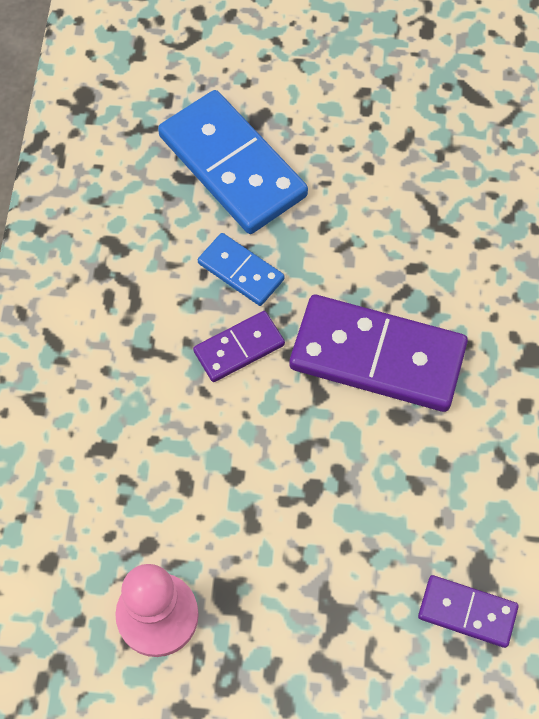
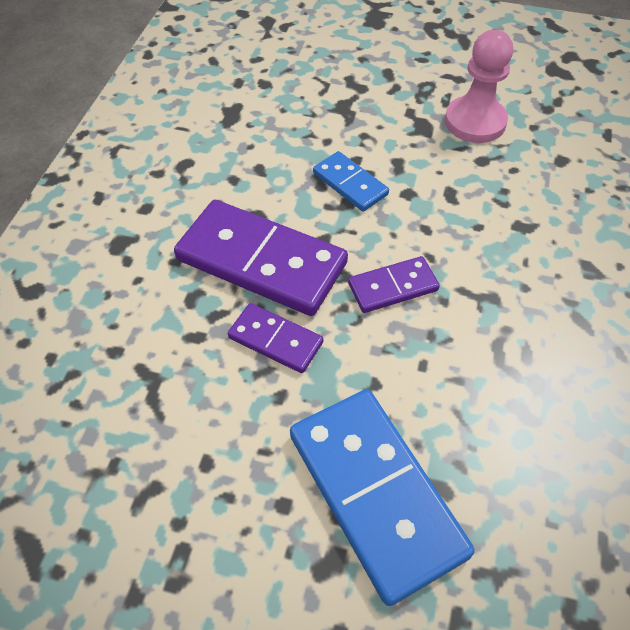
camera: 170 degrees left, 10 degrees down
blue domino [198,233,285,306] -> blue domino moved to [313,151,389,212]
purple domino [418,575,519,648] -> purple domino moved to [228,303,323,373]

